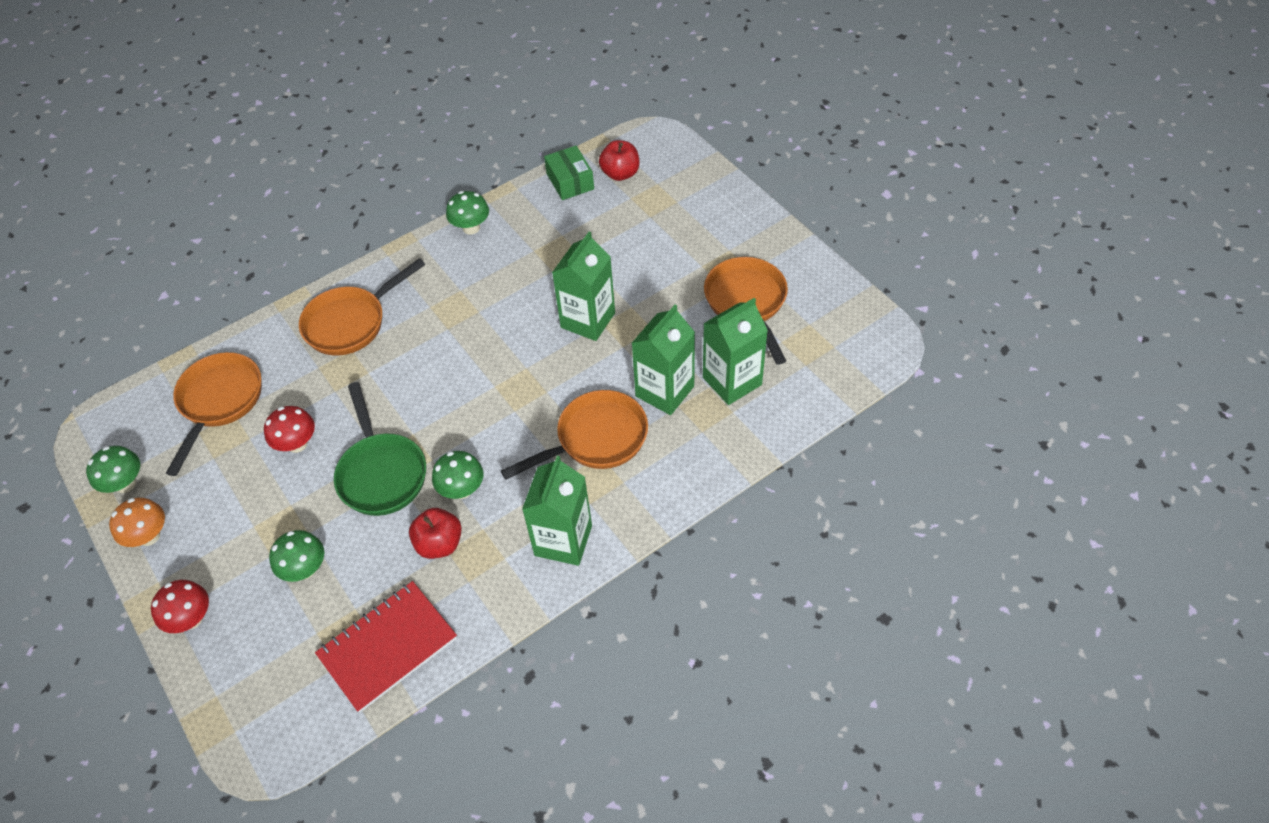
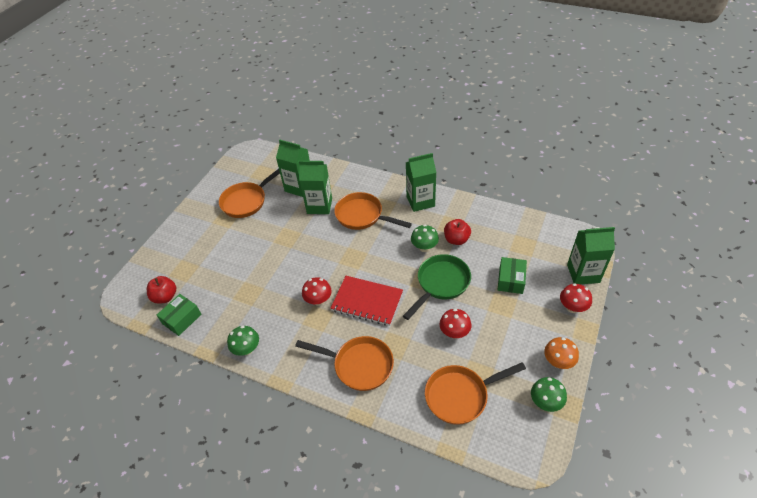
camera: 120 degrees left, 5 degrees down
green mushroom [269,530,324,582] -> green box [497,257,527,294]
red notebook [315,581,457,713] -> red notebook moved to [331,276,403,326]
green carton [552,232,615,341] -> green carton moved to [567,227,615,284]
none -> red mushroom [302,277,332,306]

